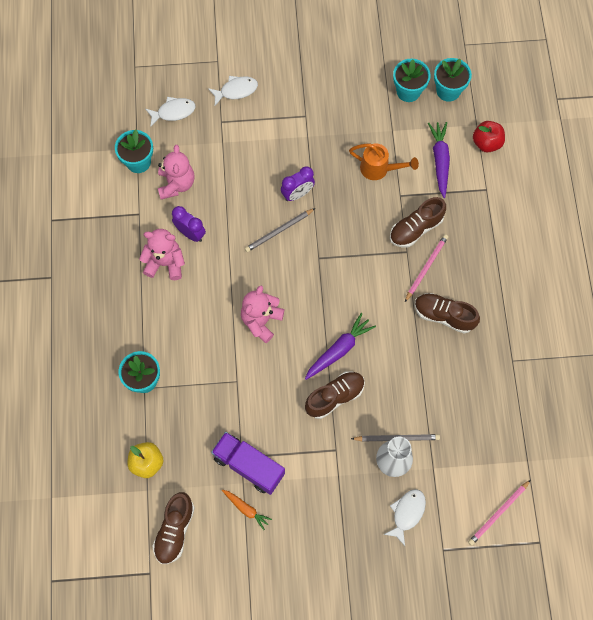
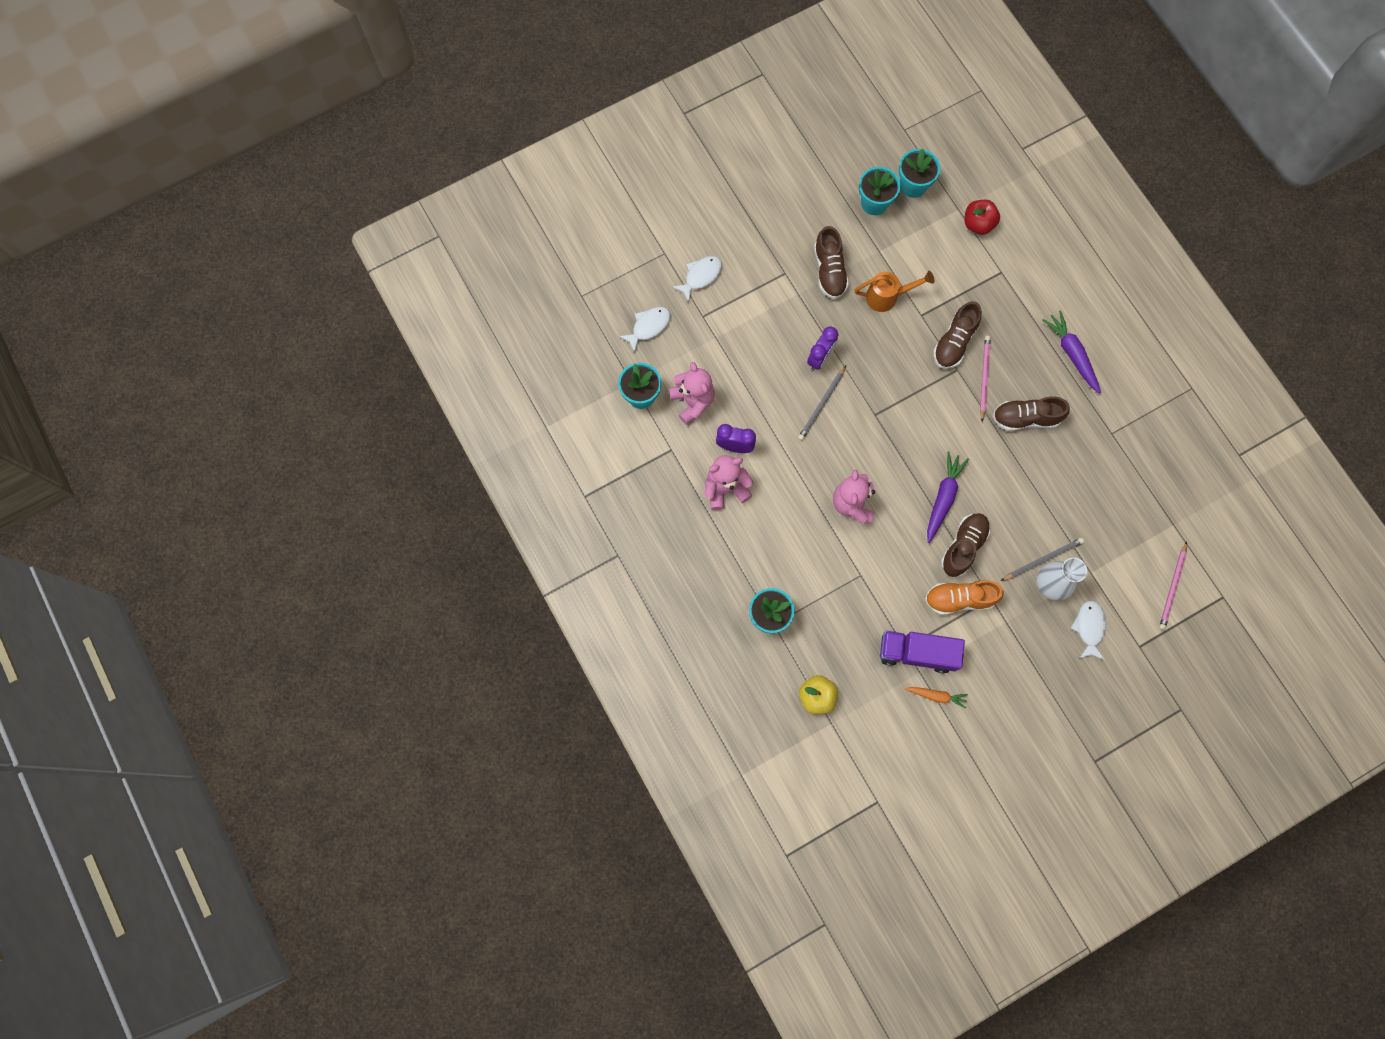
camera: 25 degrees left, 5 degrees up
brown shoe [153,492,195,564] -> brown shoe moved to [814,226,849,299]
purple carrot [428,122,450,198] -> purple carrot moved to [1043,310,1101,394]
none -> orange shoe [925,580,1004,615]

